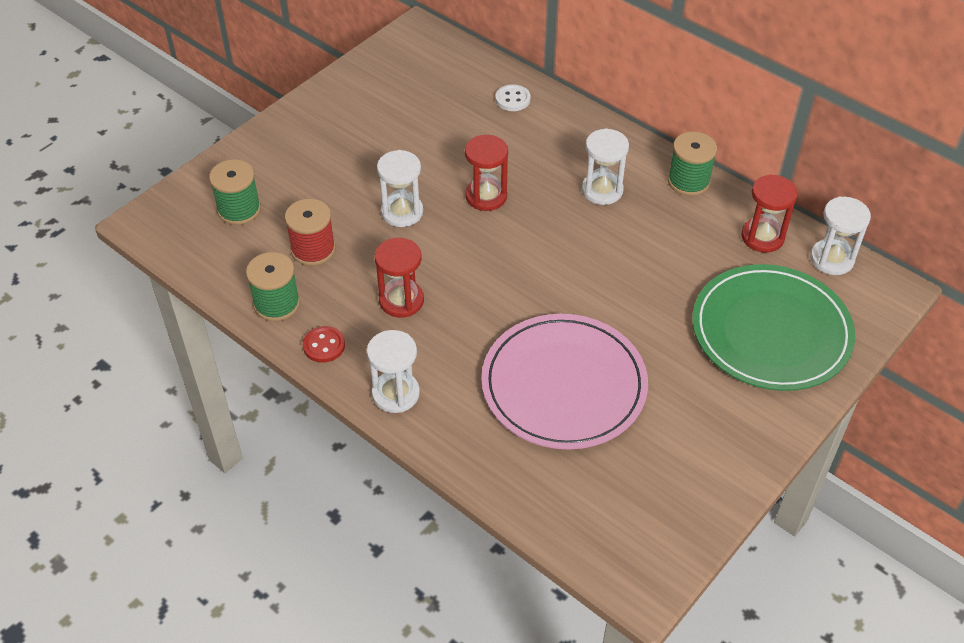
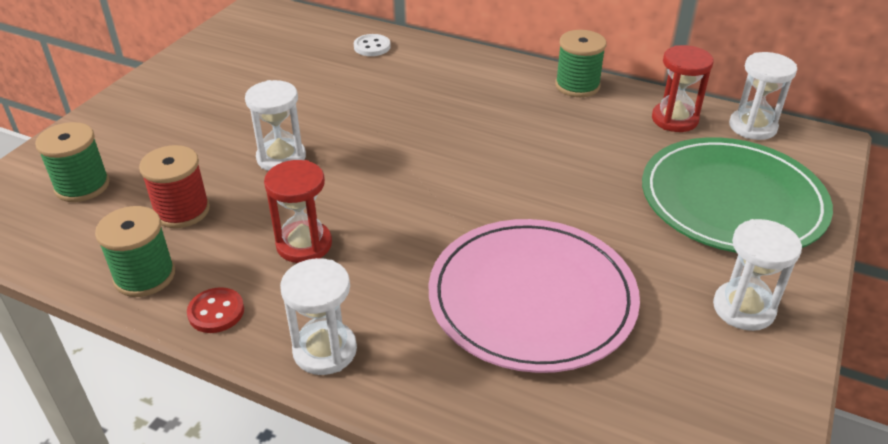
camera: 15 degrees left, 10 degrees down
red hourglass [465,135,508,211] -> none
white hourglass [582,128,629,205] -> white hourglass moved to [713,219,802,331]

